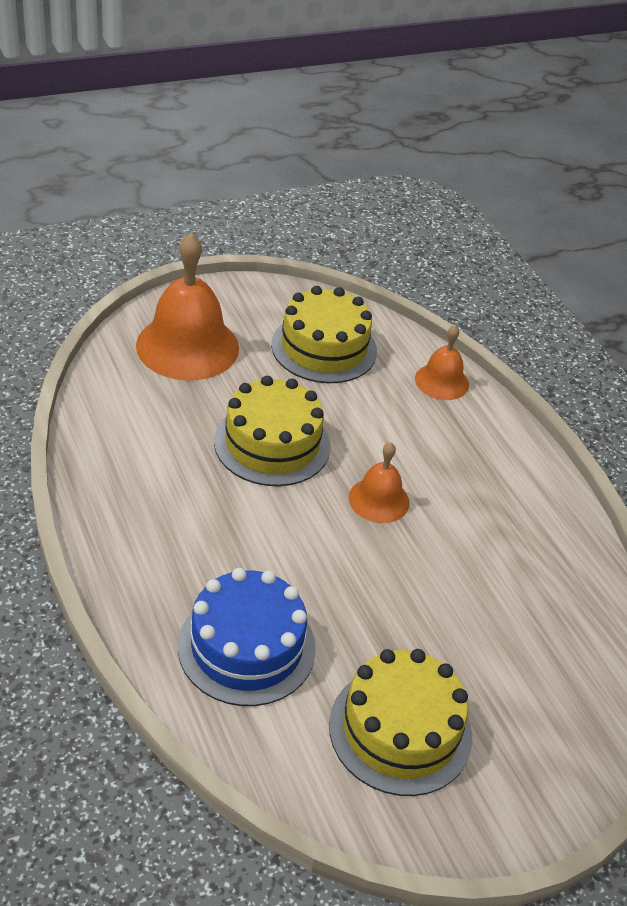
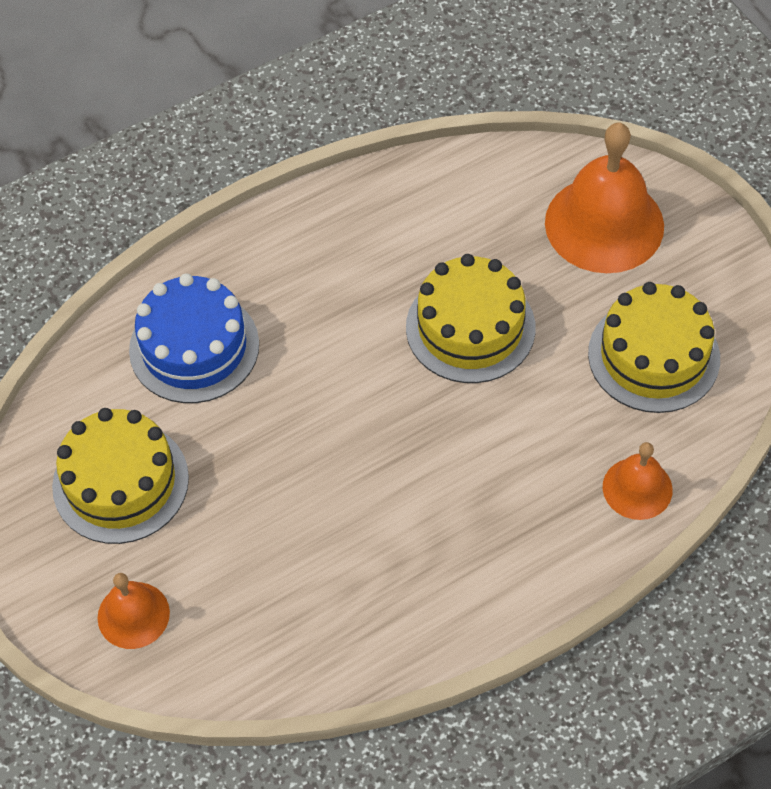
camera: 90 degrees right, 15 degrees up
orange bell [349,442,410,523] -> orange bell moved to [98,573,170,649]

